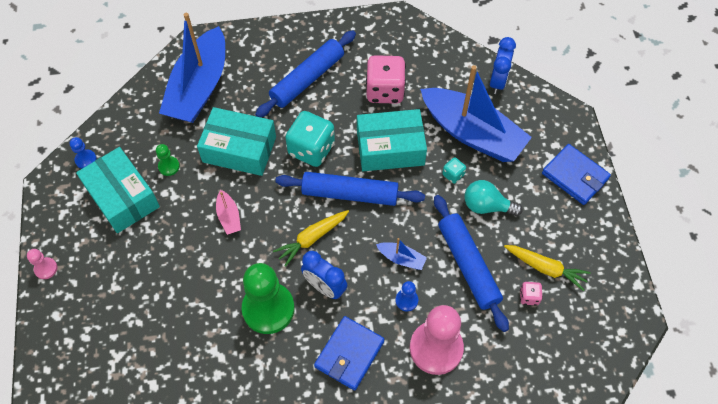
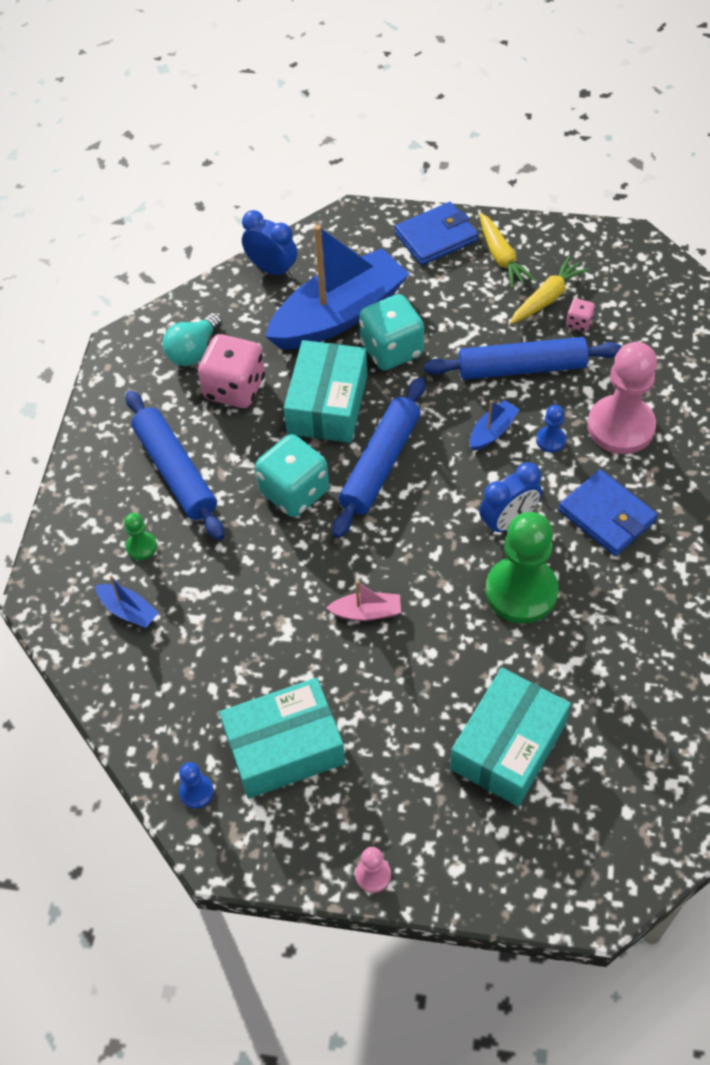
camera: 70 degrees left, 5 degrees down
green pawn [156,144,180,176] -> green pawn moved to [124,513,157,560]
blue boat [159,13,225,123] -> blue boat [95,575,159,628], size x0.40
turquoise box [197,107,276,176] -> turquoise box moved to [450,668,571,807]
yellow carrot [273,210,349,267] -> yellow carrot moved to [480,213,536,288]
turquoise dice [442,157,466,184] -> turquoise dice [359,294,424,370], size x2.19
turquoise light bulb [465,180,523,216] -> turquoise light bulb moved to [163,313,222,366]

